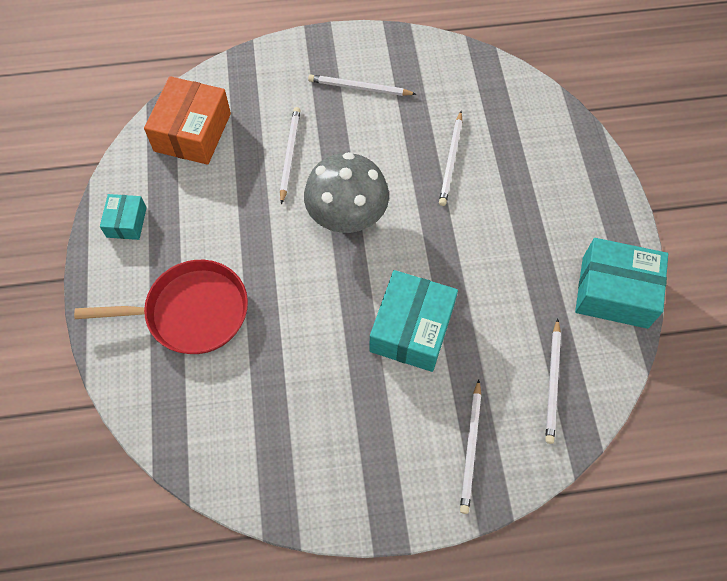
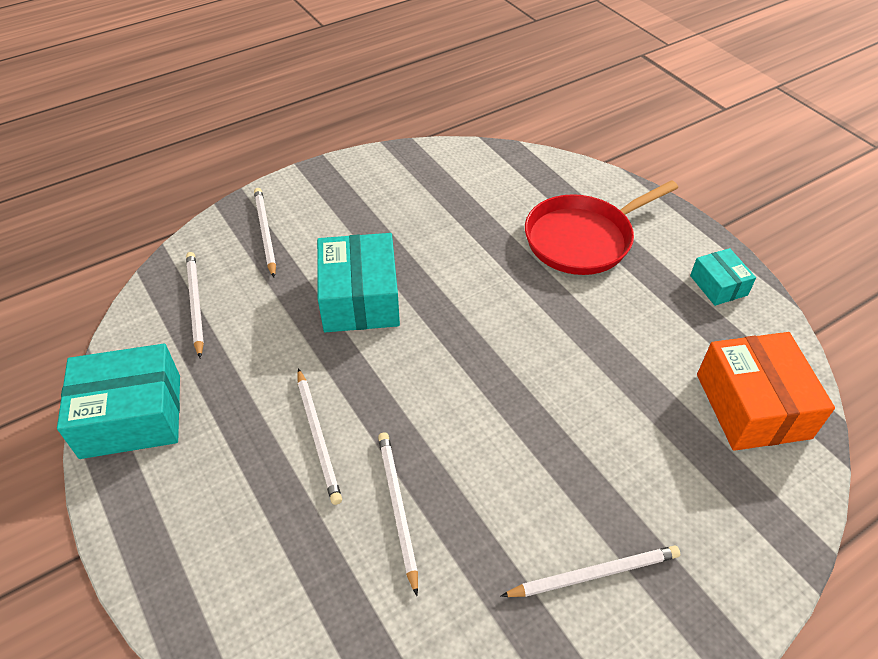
camera: 155 degrees right, 15 degrees down
white pencil [280,107,301,205] -> white pencil moved to [297,368,342,505]
grey mushroom [304,152,389,233] -> none

